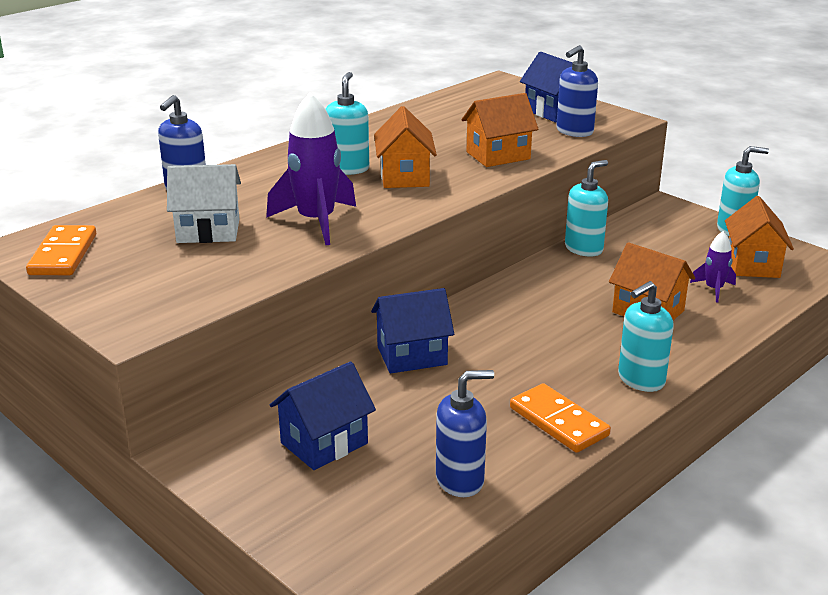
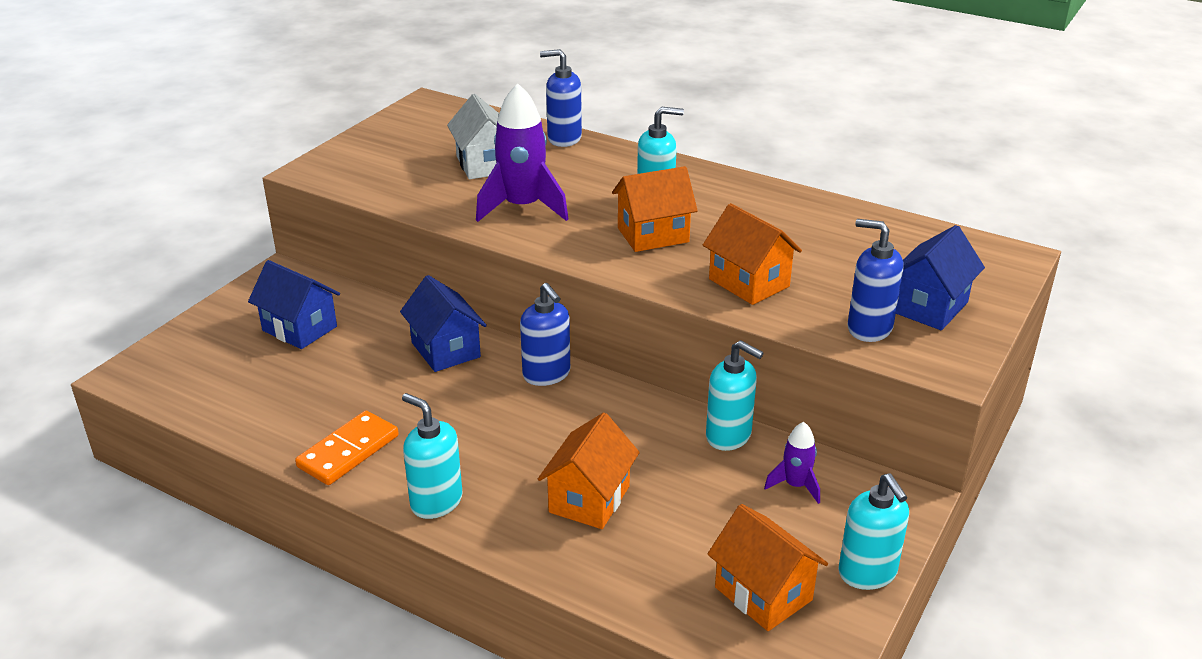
camera: 75 degrees right, 5 degrees up
orange domino [26,225,96,275] -> none
blue soap dispenser [436,370,494,497] -> blue soap dispenser moved to [520,283,570,386]
purple rocket [690,231,736,303] -> purple rocket moved to [764,422,820,504]
orange house [725,196,794,278] -> orange house turned 60 degrees clockwise [707,504,828,631]

